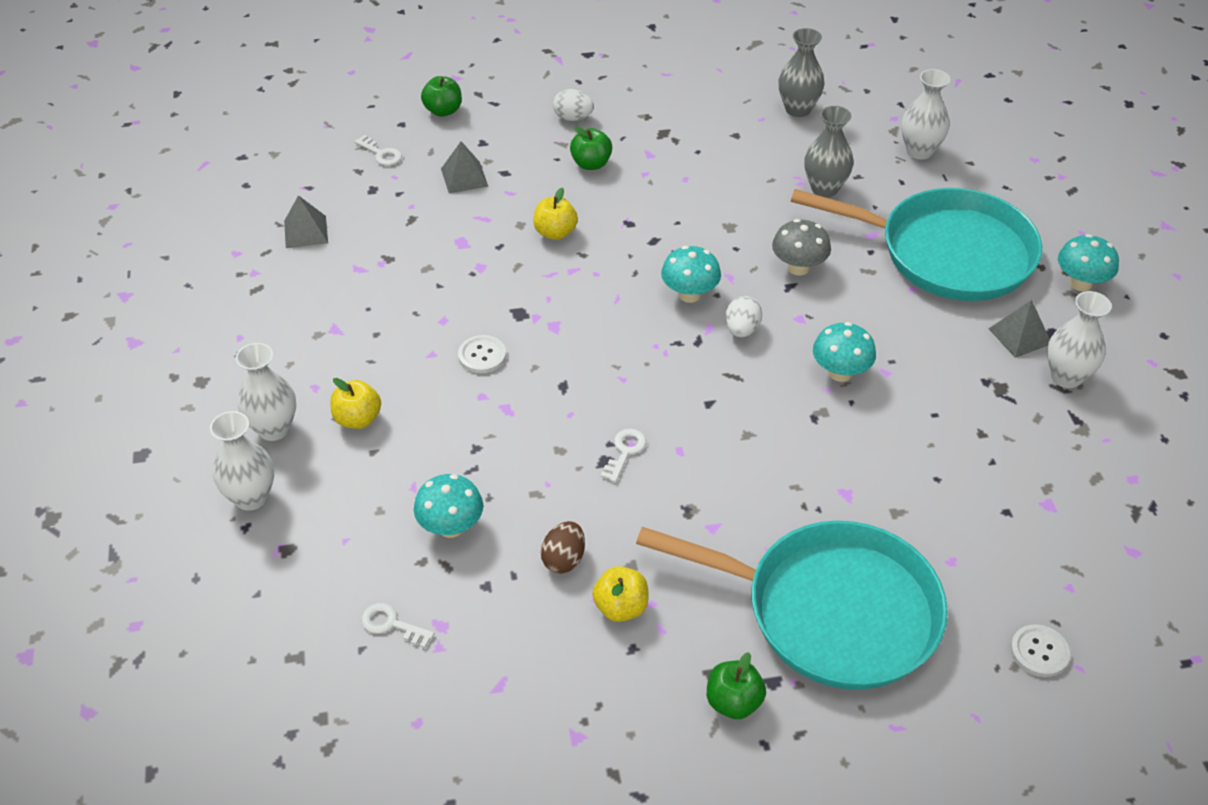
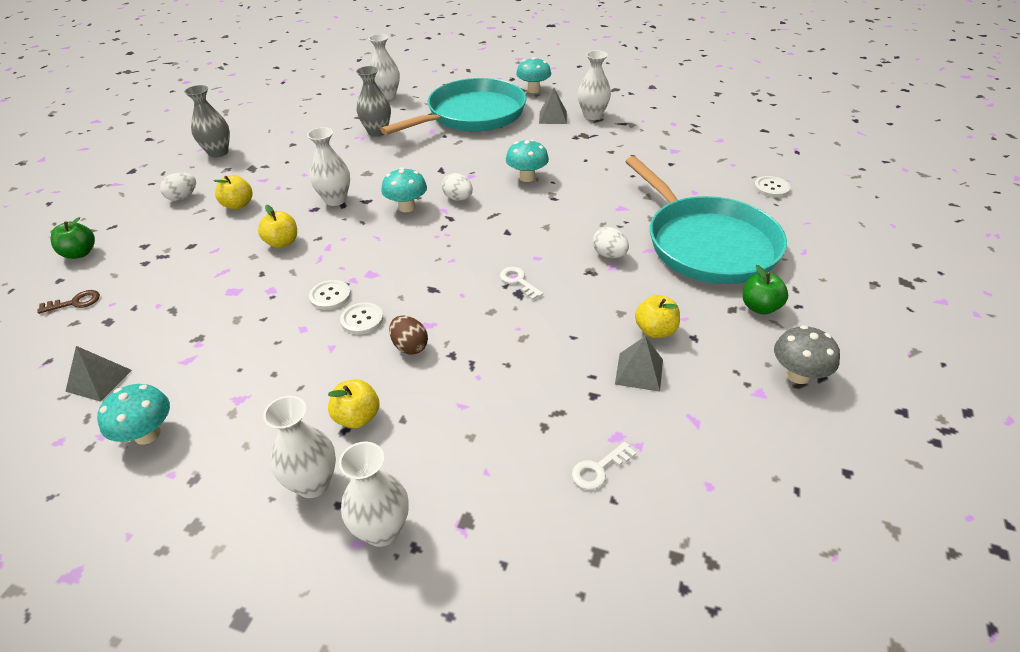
camera: 60 degrees left, 5 degrees down
white key [354,135,402,166] -> brown key [37,290,100,314]
turquoise mushroom [414,474,483,538] -> turquoise mushroom moved to [97,384,170,445]
grey pyramid [441,141,488,193] -> grey pyramid moved to [615,336,663,392]
brown egg [541,521,585,574] -> brown egg moved to [389,316,428,355]
green apple [570,126,612,170] -> yellow apple [214,175,253,209]
turquoise pan [636,520,948,690] -> turquoise pan turned 105 degrees clockwise [625,156,787,284]
grey mushroom [772,219,831,276] -> grey mushroom moved to [774,325,840,384]
grey vase [779,28,825,117] -> grey vase moved to [184,85,230,158]
none -> white vase [307,127,350,206]
none -> white button [309,280,351,310]
none -> white egg [593,227,629,258]

